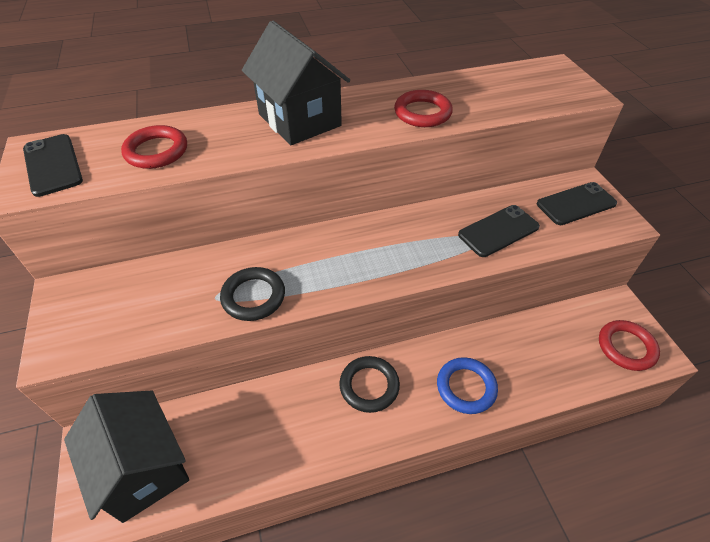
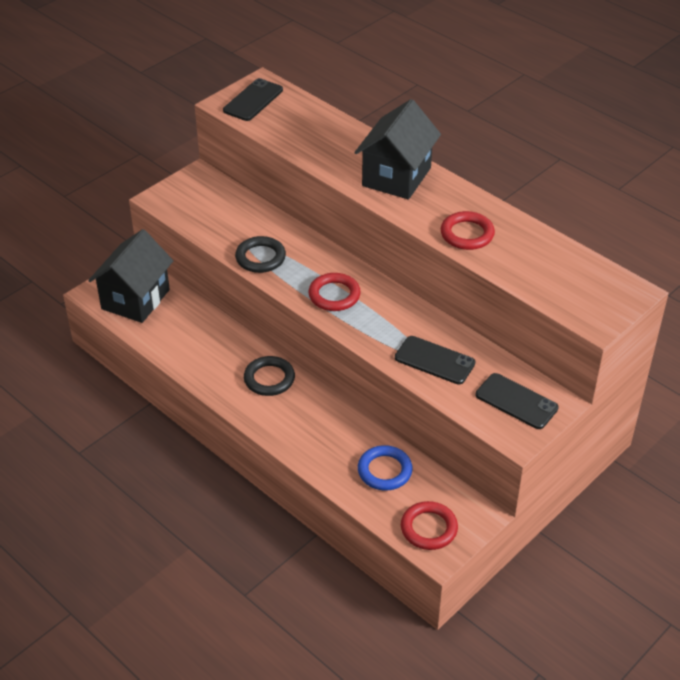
camera: 60 degrees right, 5 degrees down
red ring [121,125,187,169] -> red ring moved to [308,273,361,311]
blue ring [437,357,498,414] -> blue ring moved to [358,445,413,490]

